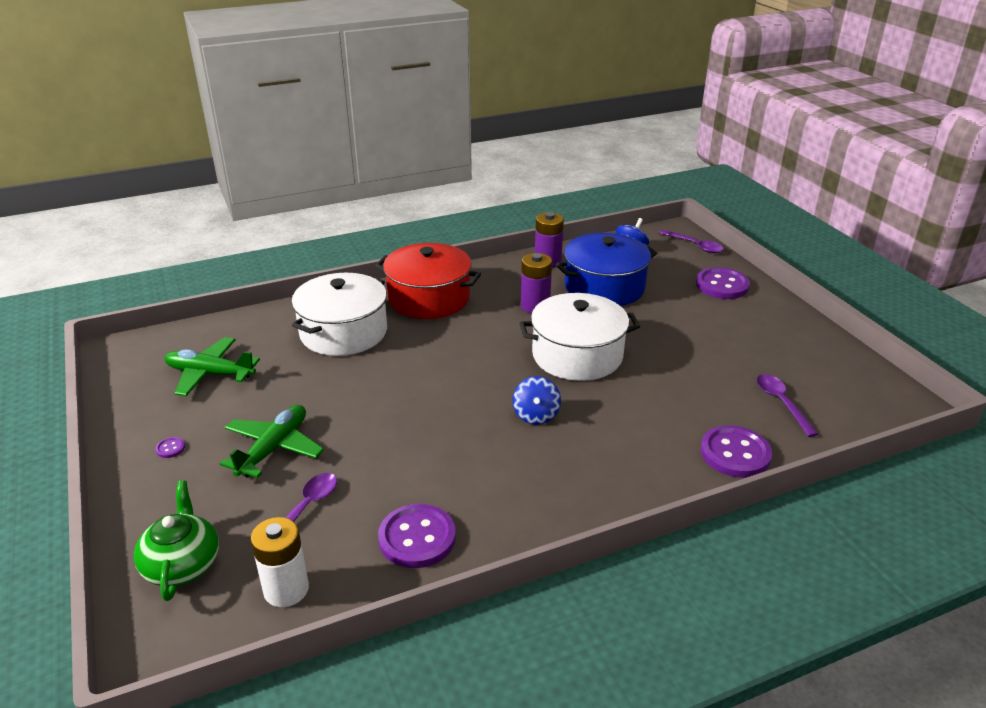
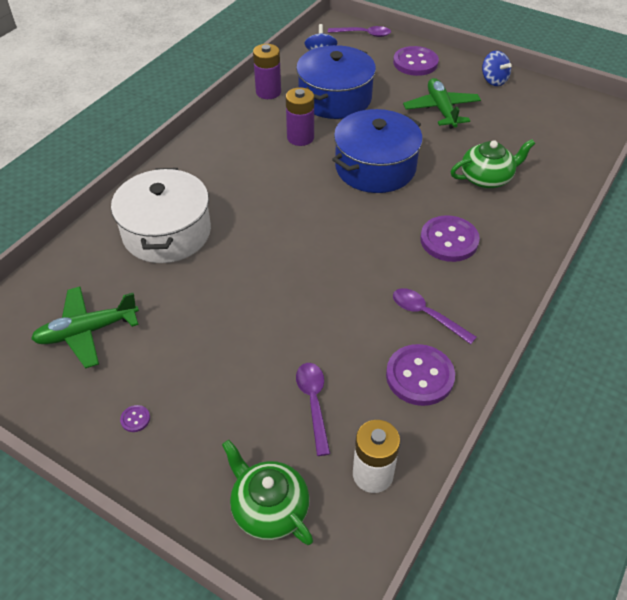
camera: 35 degrees left, 15 degrees up
green plane [220,405,324,478] -> green plane moved to [403,78,481,129]
red pot [375,243,481,319] -> none
blue spinning top [512,376,561,425] -> blue spinning top moved to [482,51,512,86]
white pot [519,293,640,381] -> blue pot [332,109,423,193]
purple button [700,425,772,478] -> purple button moved to [420,215,480,262]
purple spoon [757,374,818,437] -> purple spoon moved to [393,288,477,344]
none -> green teapot [451,139,535,188]

